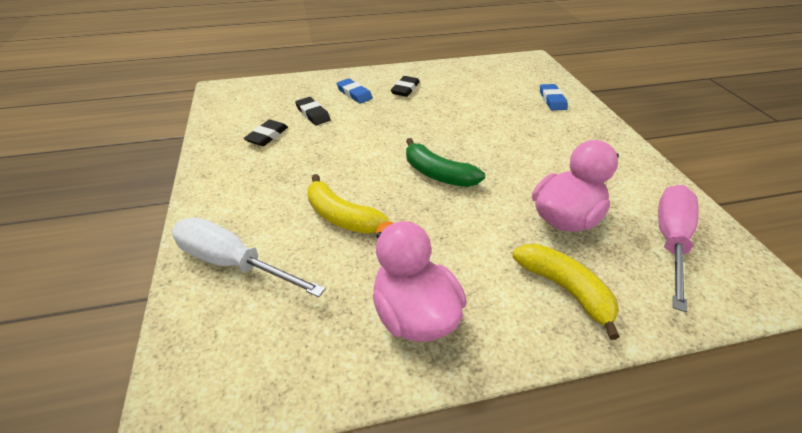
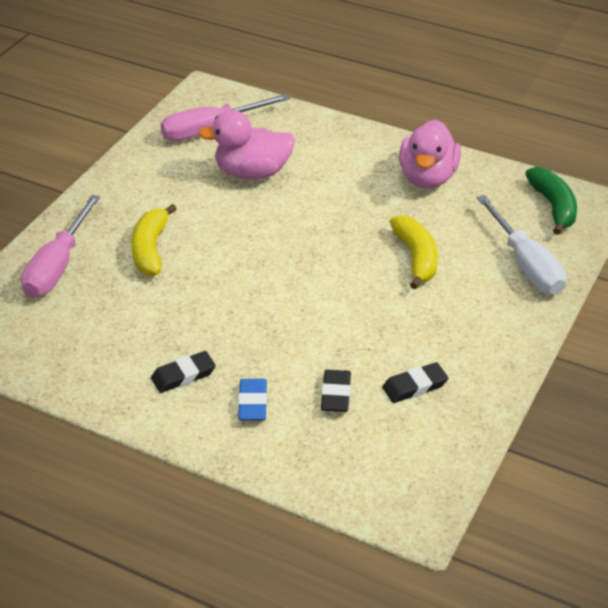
camera: 140 degrees left, 0 degrees up
green banana [406,138,485,187] -> green banana moved to [525,167,577,235]
yellow banana [512,244,620,340] -> yellow banana moved to [131,204,177,276]
blue eraser [540,84,568,110] -> pink screwdriver [21,195,100,298]

